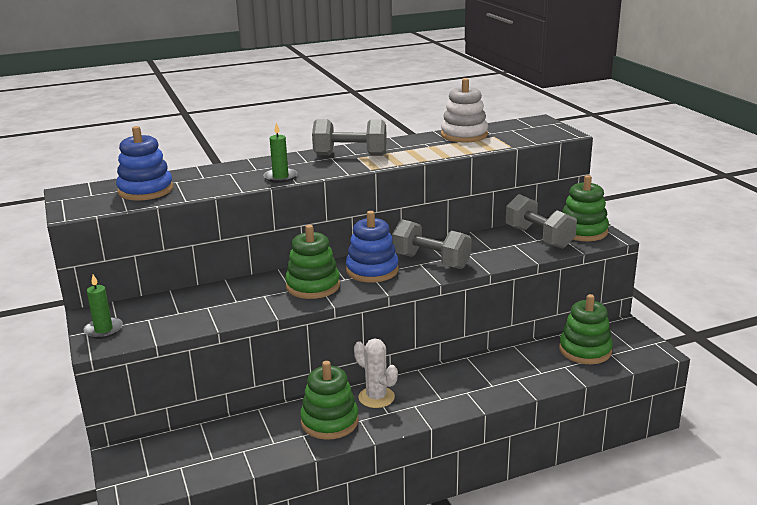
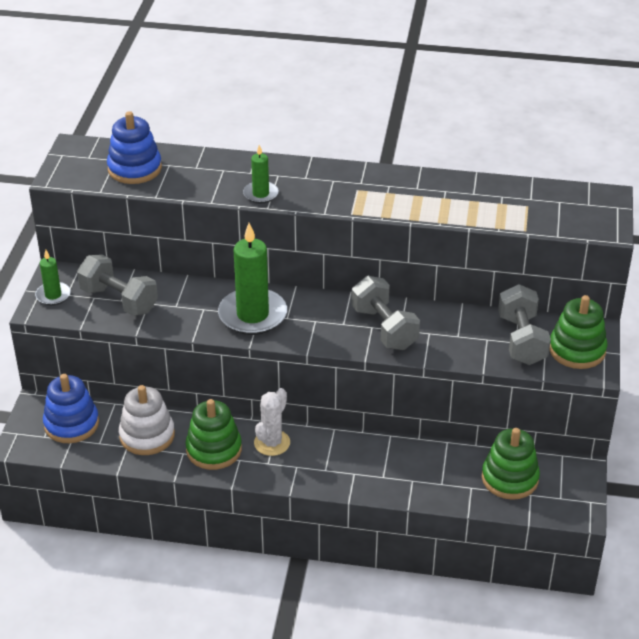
camera: 30 degrees right, 15 degrees up
green stacking toy [285,225,340,299] -> green candle [218,223,287,335]
grey dumbbell [312,119,387,156] -> grey dumbbell moved to [77,254,158,316]
blue stacking toy [346,211,399,282] -> blue stacking toy moved to [43,374,99,443]
white cactus [354,339,398,408] -> white cactus turned 45 degrees clockwise [254,388,290,456]
white stacking toy [441,78,488,143] -> white stacking toy moved to [119,385,175,455]

